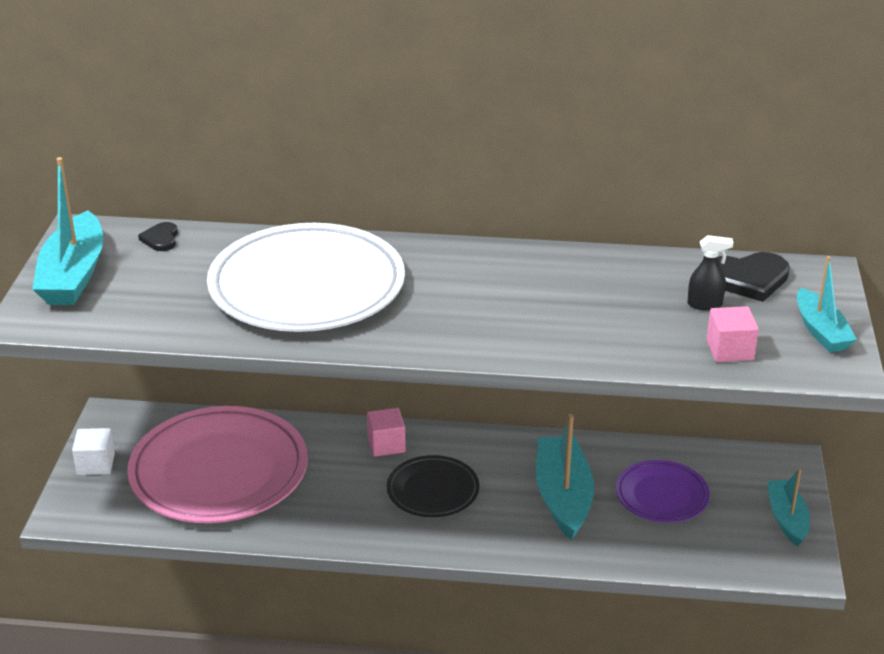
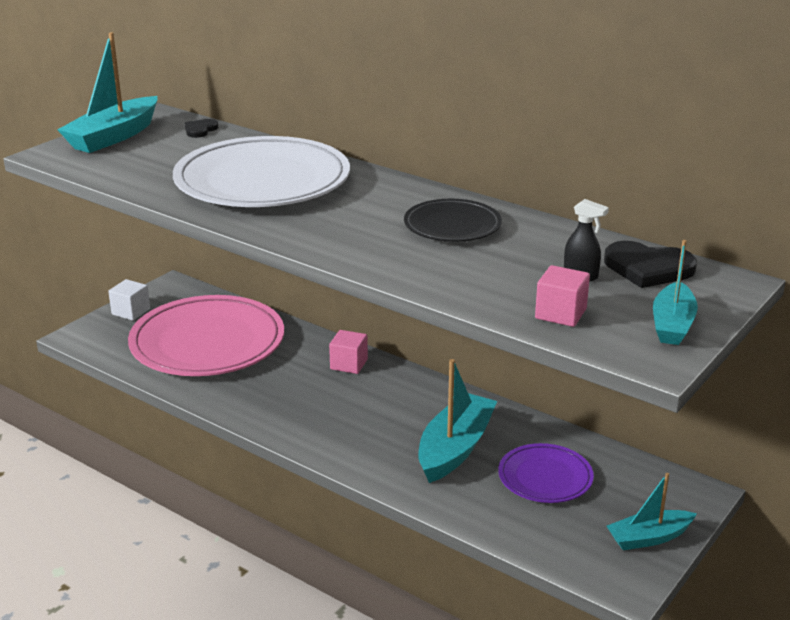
camera: 30 degrees right, 5 degrees down
black plate [387,455,479,517] -> black plate moved to [404,199,502,242]
turquoise boat [767,468,810,546] -> turquoise boat turned 135 degrees counterclockwise [607,473,697,550]

